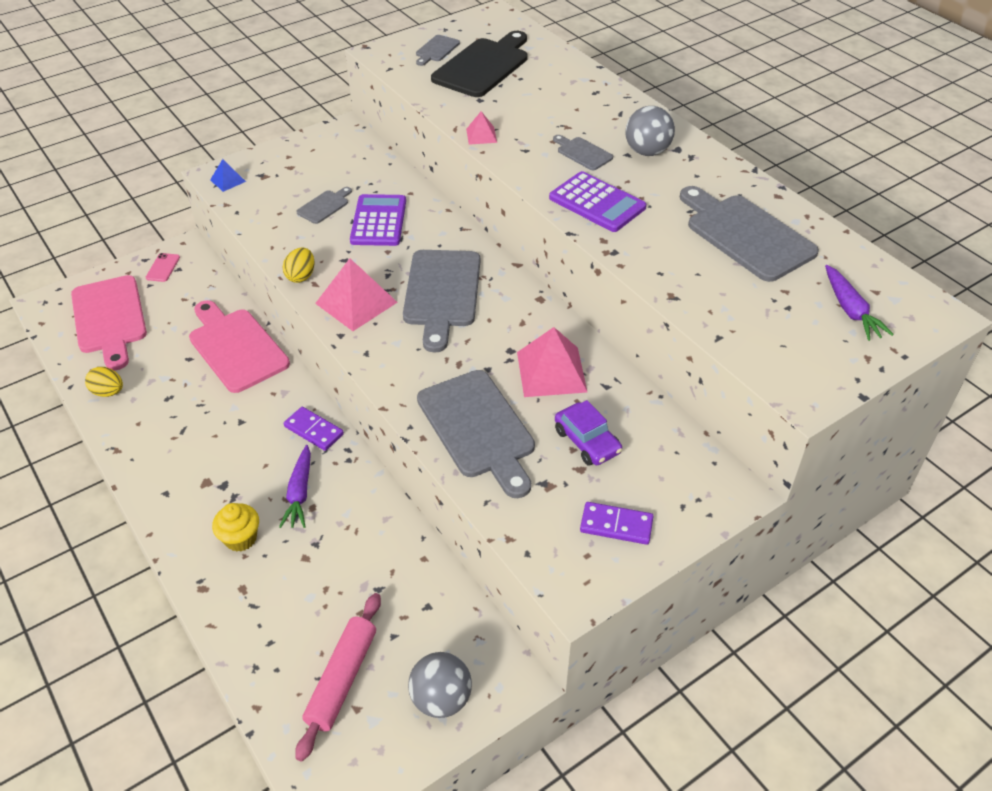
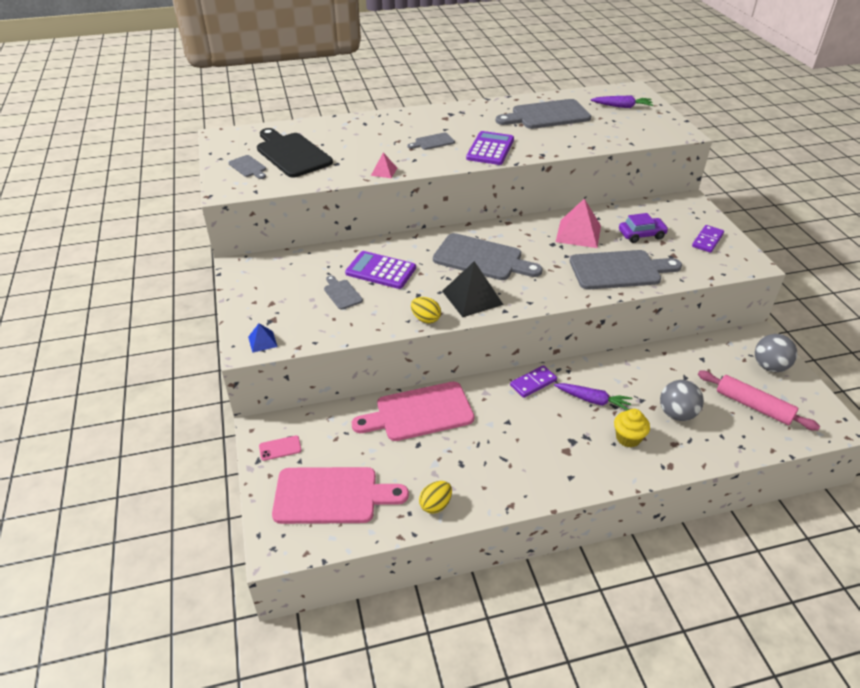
camera: 70 degrees left, 5 degrees down
pink phone [146,253,180,282] -> pink phone turned 45 degrees counterclockwise [259,435,302,461]
pink pyramid [315,258,398,331] -> black pyramid [442,261,504,317]
purple calculator [549,171,646,232] -> purple calculator turned 45 degrees counterclockwise [466,131,514,165]
grey ball [625,106,675,156] -> grey ball moved to [660,380,704,421]

